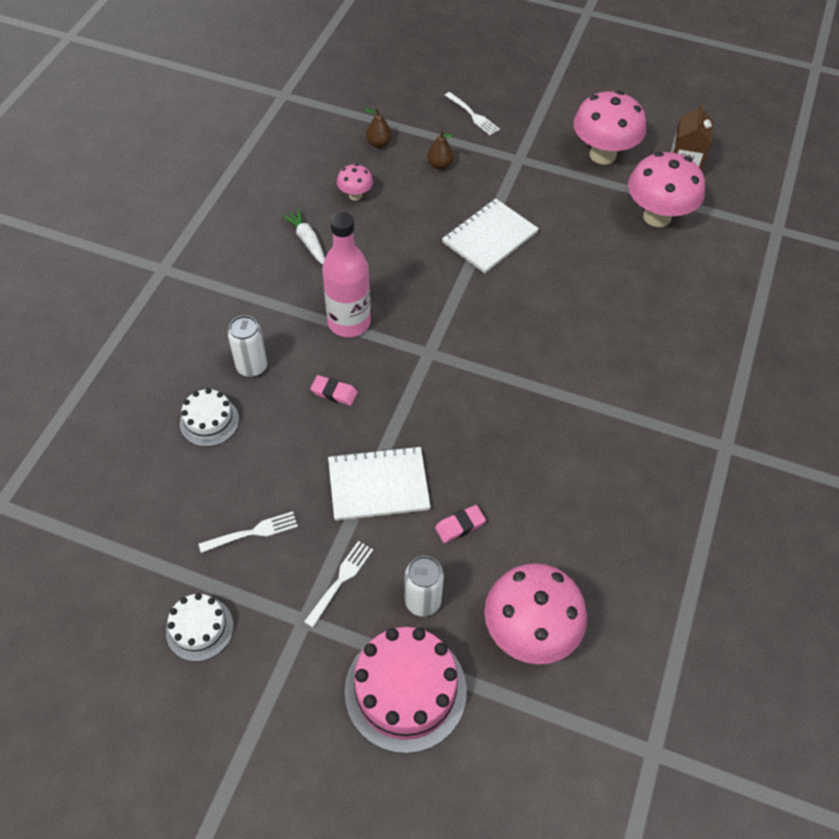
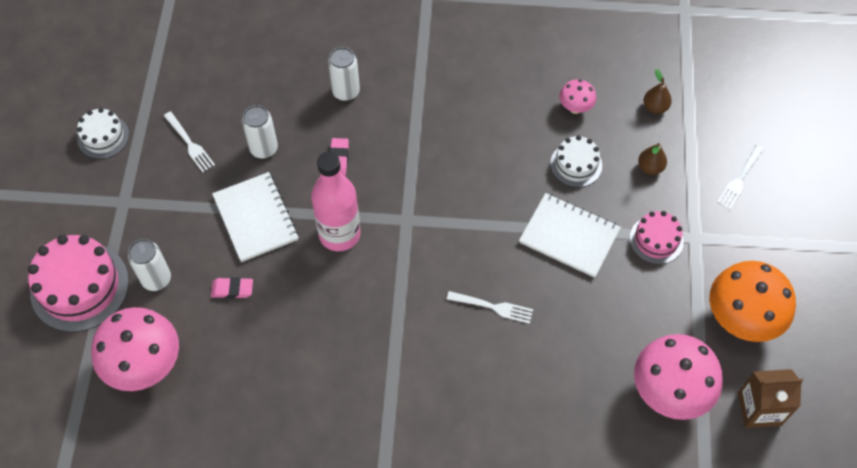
camera: 75 degrees right, 5 degrees up
white cake [180,388,239,447] -> white cake moved to [550,135,602,187]
white carrot [281,208,325,264] -> none
white fork [304,541,373,628] -> white fork moved to [447,291,533,324]
pink bottle [322,212,371,337] -> pink bottle moved to [311,152,360,251]
pink eraser [435,505,486,543] -> pink eraser turned 45 degrees counterclockwise [211,277,253,299]
pink mushroom [573,91,646,164] -> orange mushroom [710,261,796,342]
none -> white can [242,105,278,159]
none -> pink cake [630,211,684,264]

